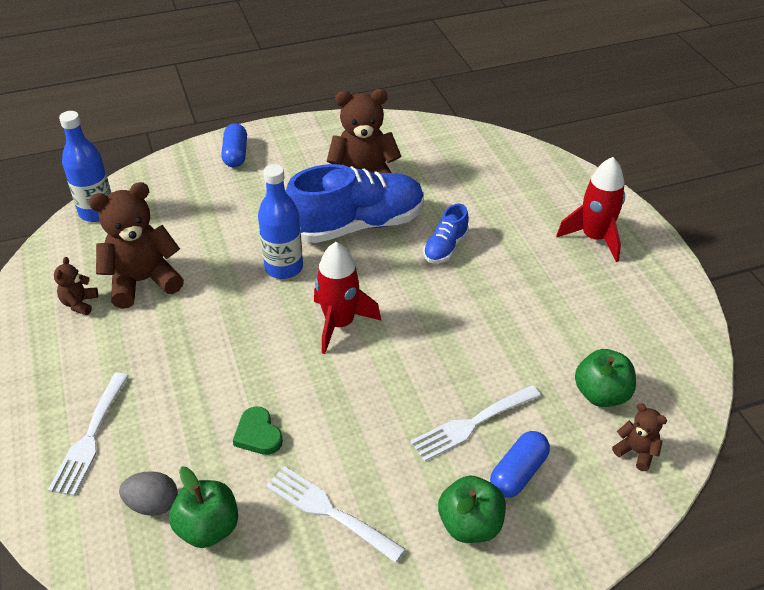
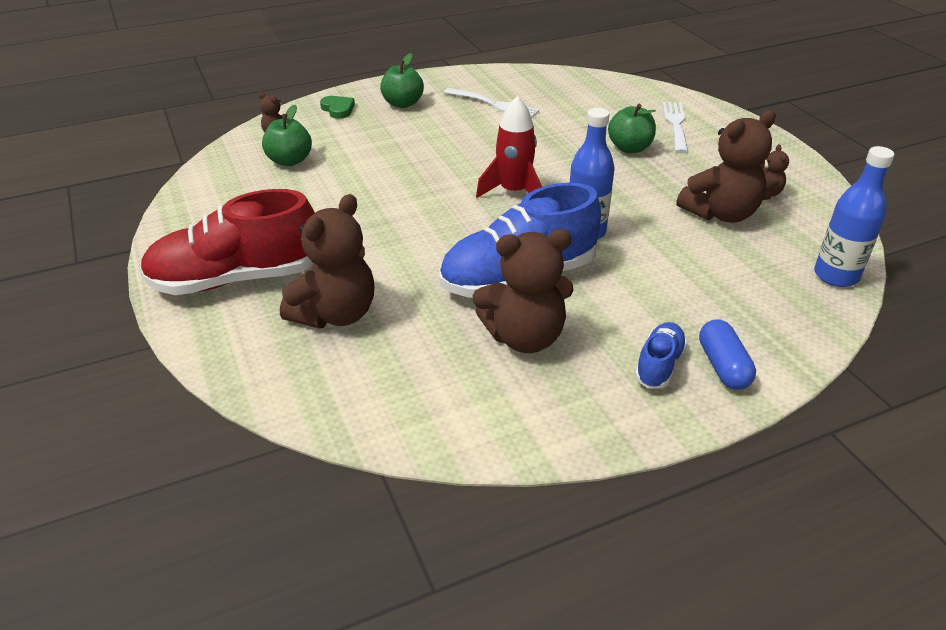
camera: 175 degrees right, 5 degrees down
grey egg [119,471,178,516] -> none
green apple [169,467,238,548] -> green apple moved to [608,104,656,153]
green heart [233,407,283,455] -> green heart moved to [320,96,355,119]
white fork [410,385,541,461] -> none
blue shoe [423,204,469,263] -> blue shoe moved to [635,322,687,389]
blue capsule [490,431,550,498] -> none
red rocket [556,157,625,262] -> red shoe [140,189,315,295]
none -> brown teddy bear [280,194,374,329]

